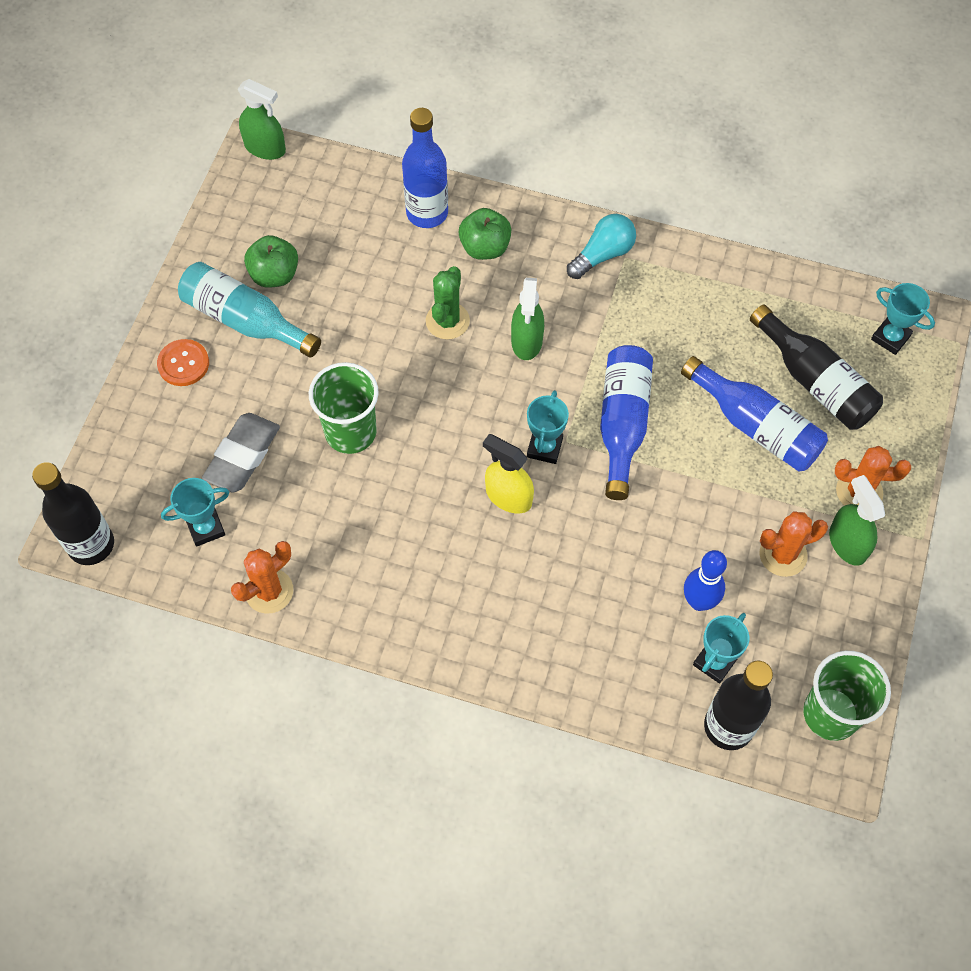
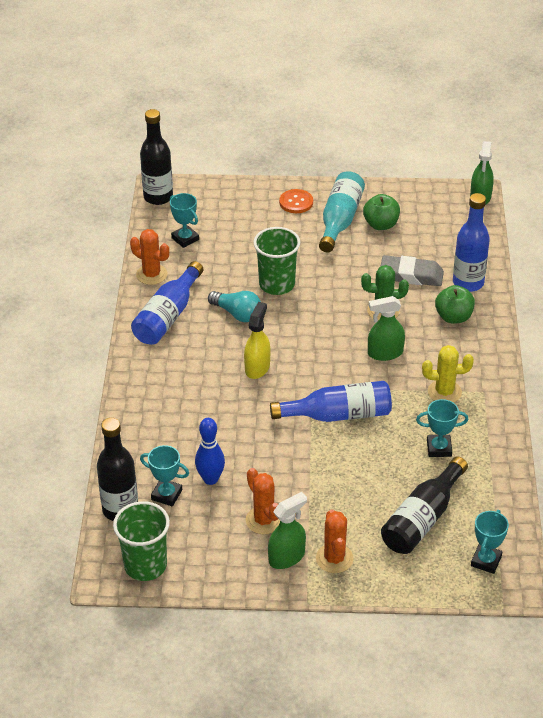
camera: 75 degrees right, 20 degrees down
grey eraser [202,413,280,493] -> grey eraser moved to [381,255,444,286]
turquoise trophy [527,390,569,464] -> turquoise trophy moved to [416,399,468,457]
turquoise light bulb [567,214,636,279] -> turquoise light bulb moved to [208,291,261,322]
blue bottle [681,356,828,472] -> blue bottle moved to [131,261,203,345]
none -> yellow cactus [422,345,474,403]

